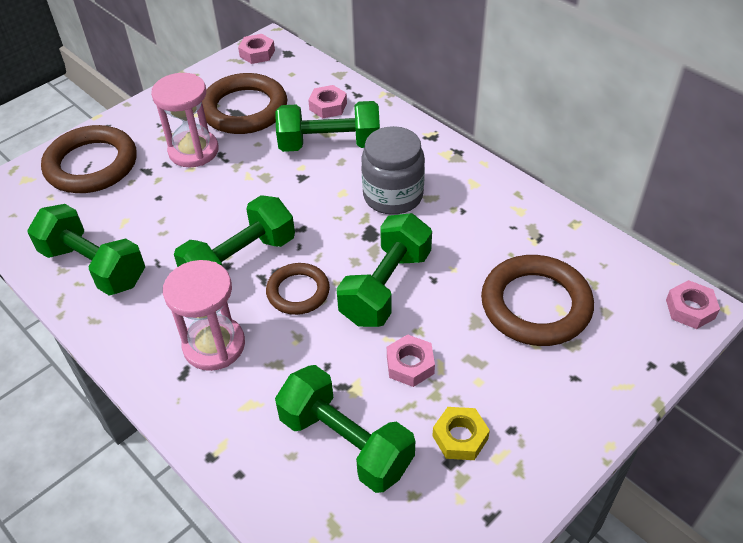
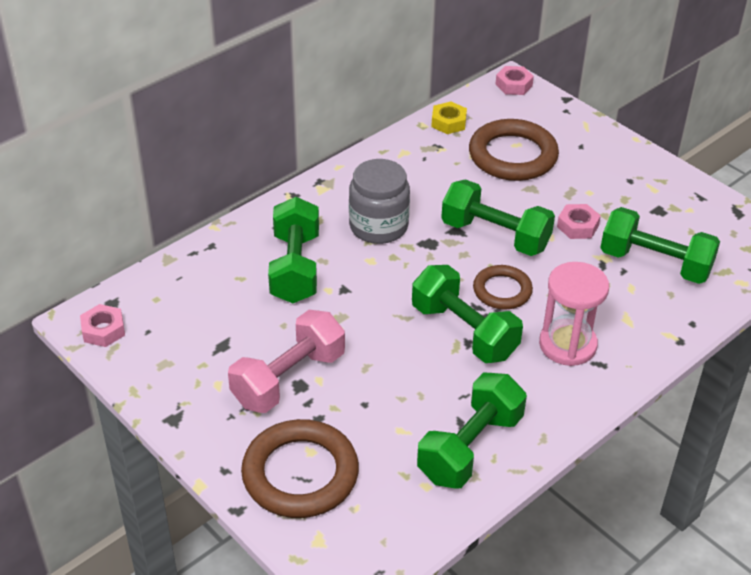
camera: 90 degrees left, 5 degrees down
pink hourglass [151,73,219,167] -> pink dumbbell [228,310,345,413]
brown ring [202,73,287,134] -> none
green dumbbell [275,365,415,493] -> green dumbbell turned 75 degrees clockwise [600,207,720,284]
pink nut [308,85,347,118] -> none
yellow nut [433,407,490,460] -> yellow nut moved to [431,101,467,134]

